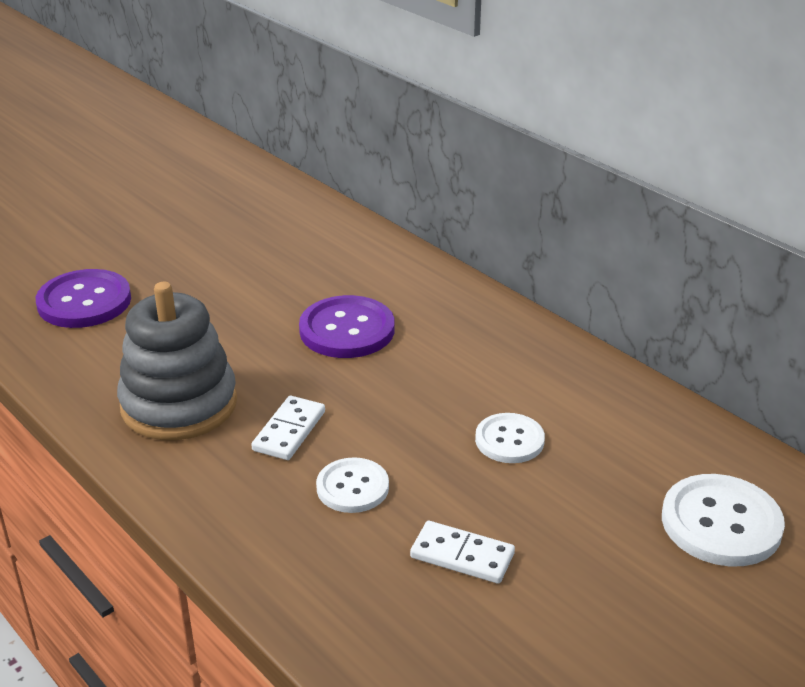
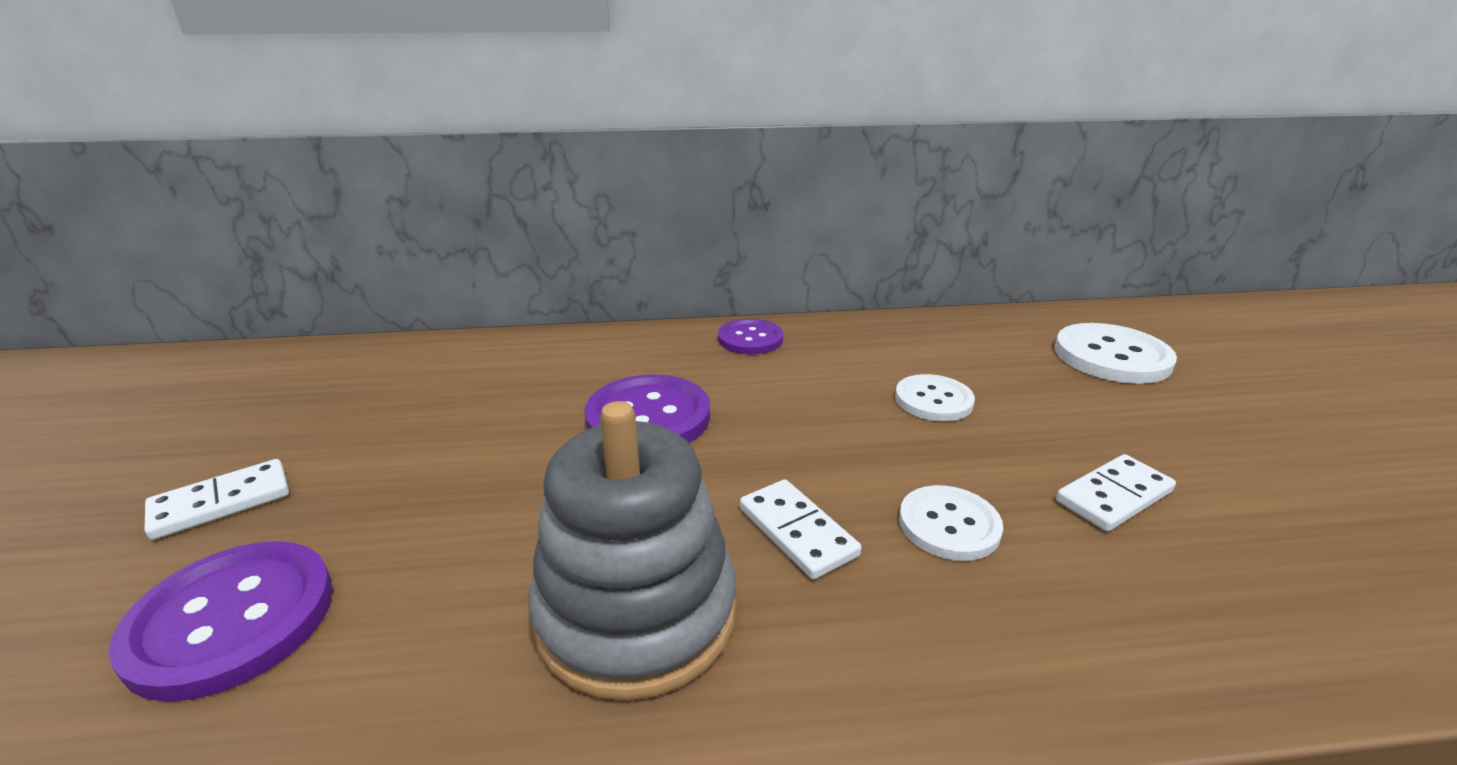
camera: 55 degrees left, 5 degrees down
none -> white domino [145,459,289,540]
none -> purple button [718,319,783,354]

